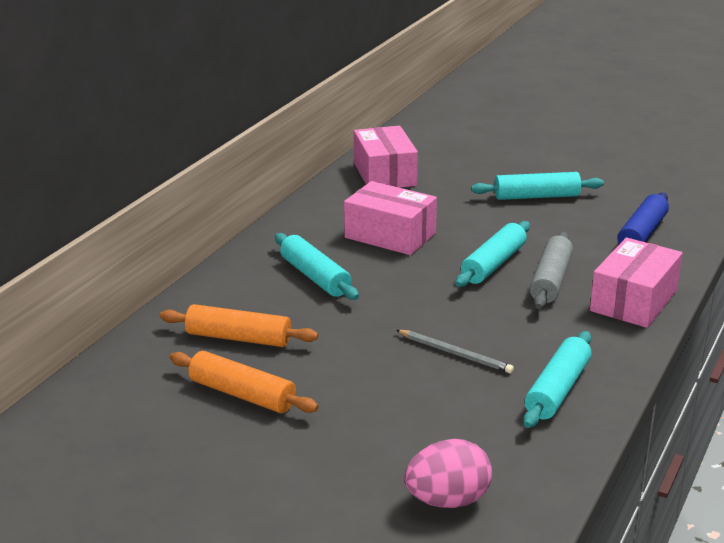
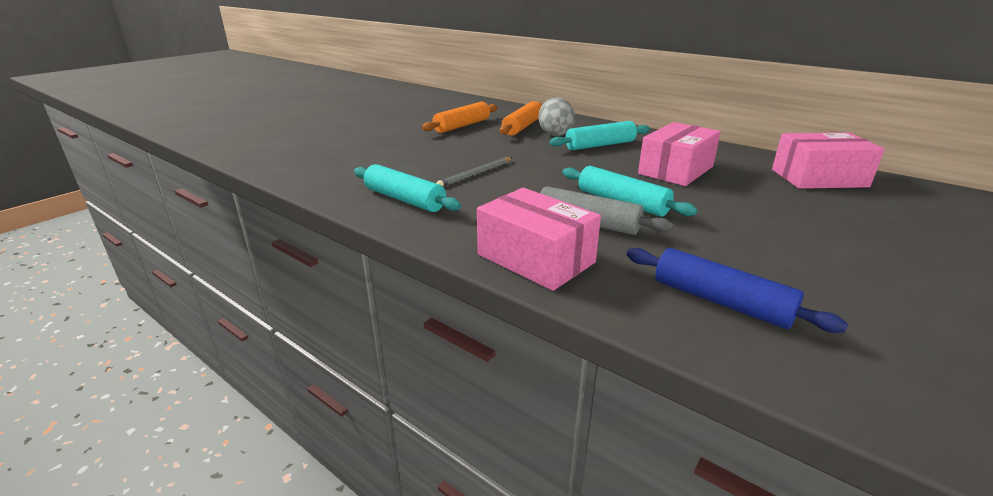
camera: 100 degrees right, 0 degrees up
pink egg [404,439,492,508] -> none
turquoise rolling pin [471,172,604,200] -> none
none -> grey egg [538,97,575,136]

